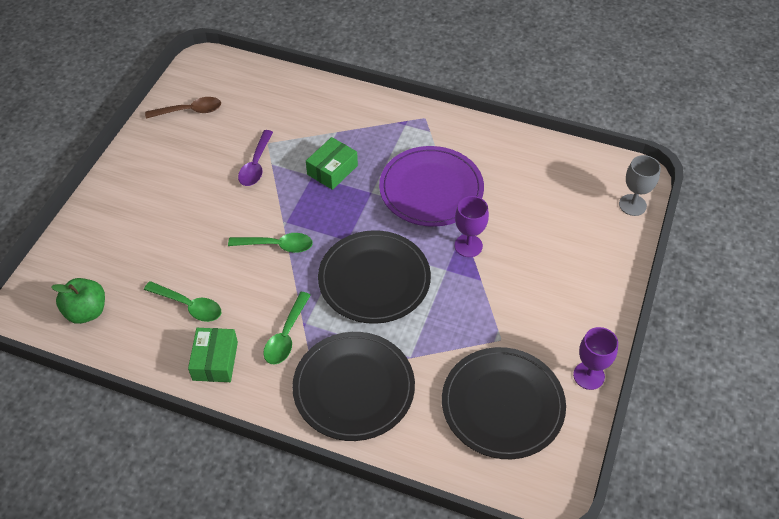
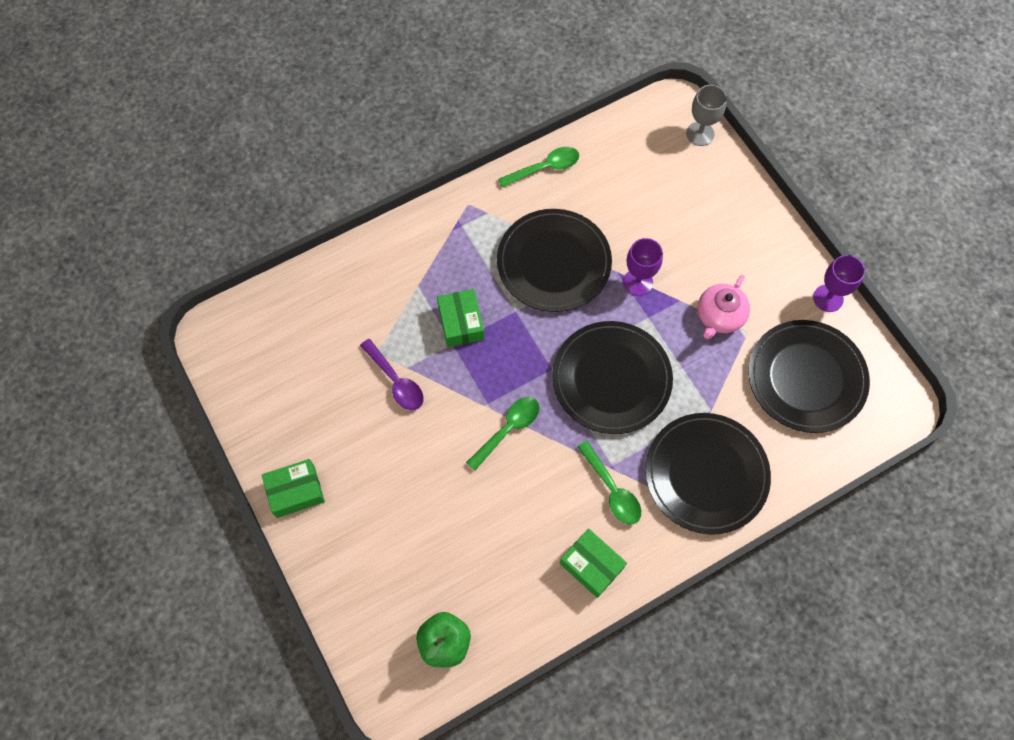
camera: 50 degrees left, 15 degrees up
green spoon [144,281,221,322] -> green spoon moved to [498,147,579,188]
brown spoon [145,97,221,119] -> none
purple plate [379,146,484,227] -> black plate [497,209,612,312]
none -> green box [262,459,325,518]
none -> pink teapot [698,275,750,339]

